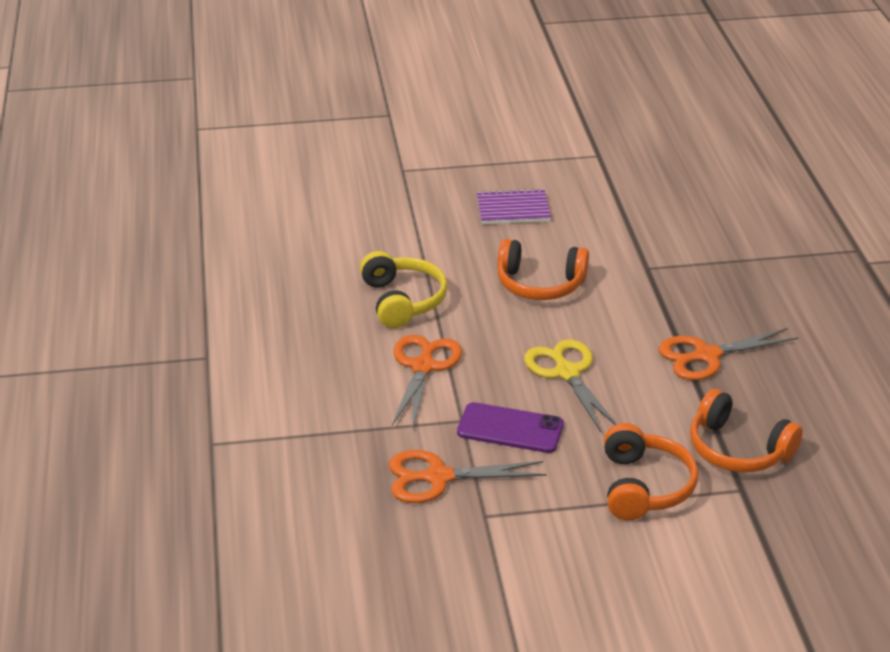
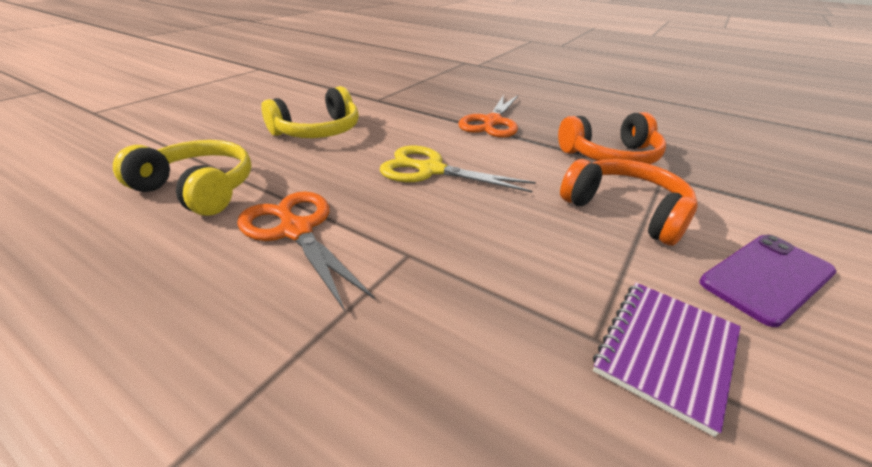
camera: 50 degrees left, 0 degrees up
orange scissors [389,450,546,503] -> none
purple phone [457,402,564,453] -> purple phone moved to [699,235,836,327]
purple notebook [477,188,551,224] -> purple notebook moved to [593,283,741,437]
orange headphones [497,239,589,300] -> yellow headphones [261,86,359,138]

